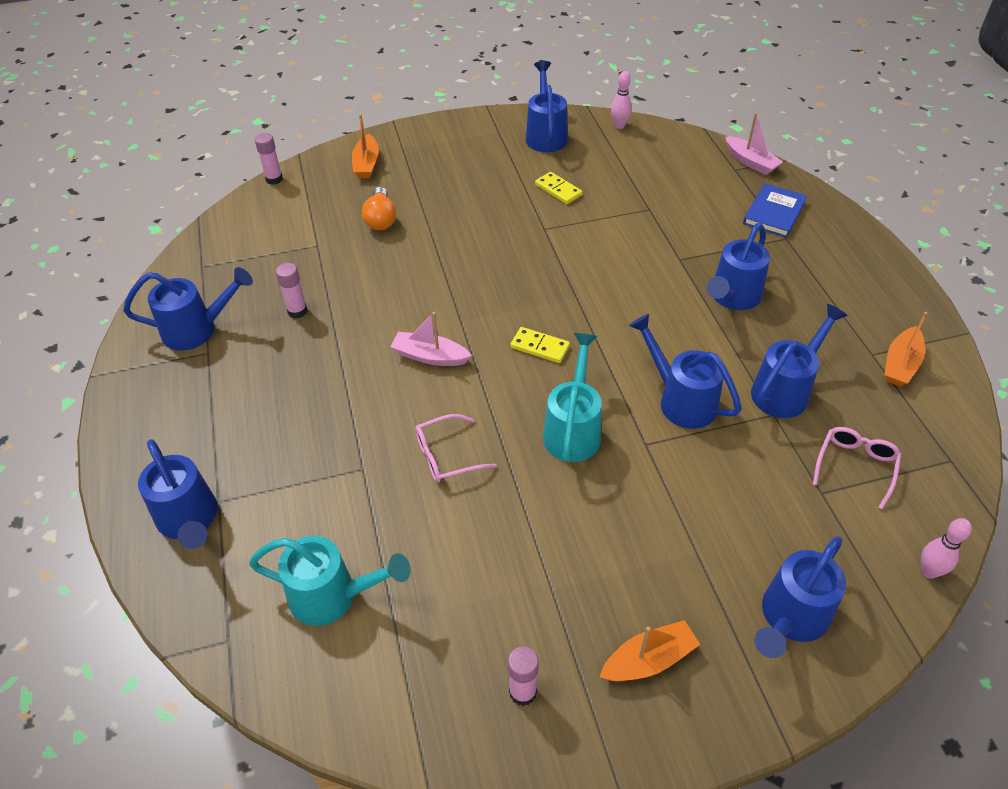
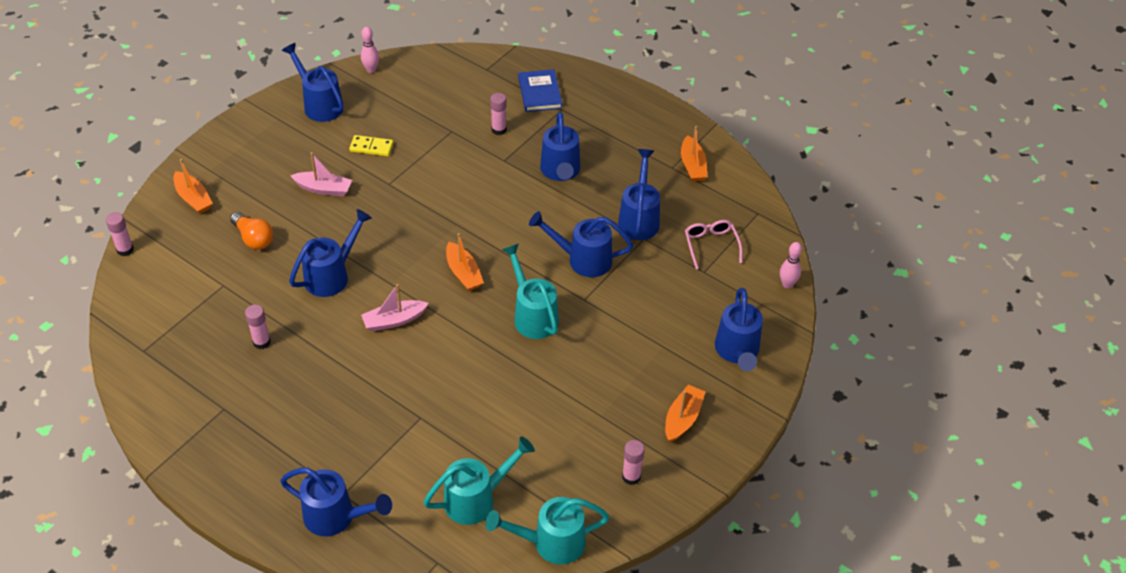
camera: 40 degrees left, 0 degrees up
blue watering can [123,267,253,351] -> blue watering can moved to [289,209,372,297]
pink glasses [415,414,497,483] -> none
yellow domino [510,327,570,363] -> orange boat [446,233,484,291]
pink boat [725,113,783,175] -> pink boat moved to [290,152,352,196]
none -> turquoise watering can [485,497,610,565]
none -> pink glue stick [490,93,507,135]

